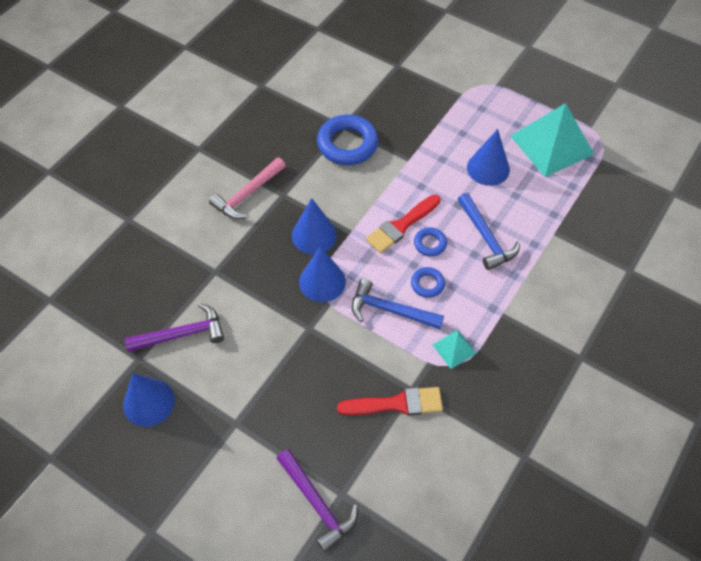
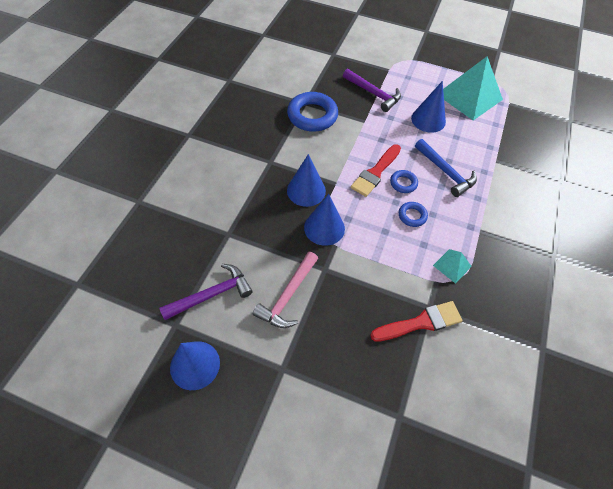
camera: 15 degrees left, 0 degrees up
pink hammer [209,157,286,219] -> pink hammer moved to [252,252,318,328]
purple hammer [276,449,358,552] -> purple hammer moved to [343,69,401,112]
blue hammer [352,278,444,329] -> none

